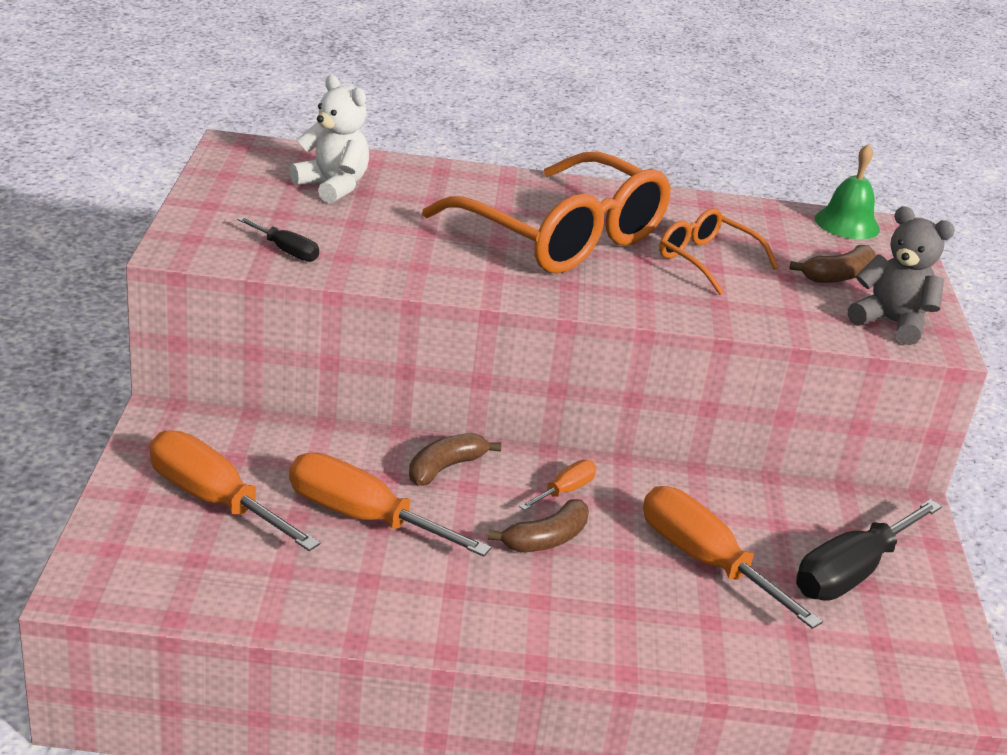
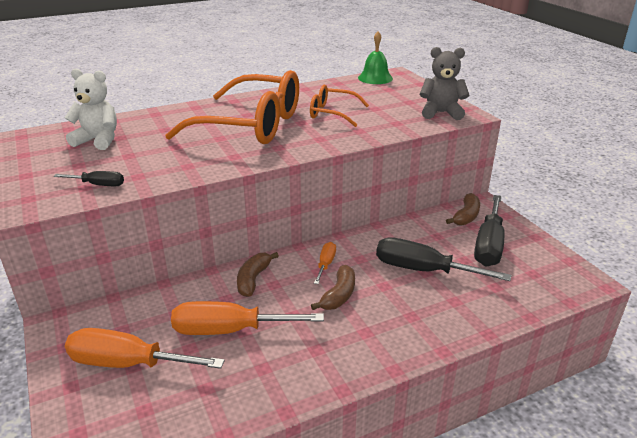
camera: 25 degrees left, 0 degrees up
orange screwdriver [643,486,823,629] -> black screwdriver [376,237,512,281]
brown banana [790,245,876,283] -> brown banana moved to [446,193,480,226]

